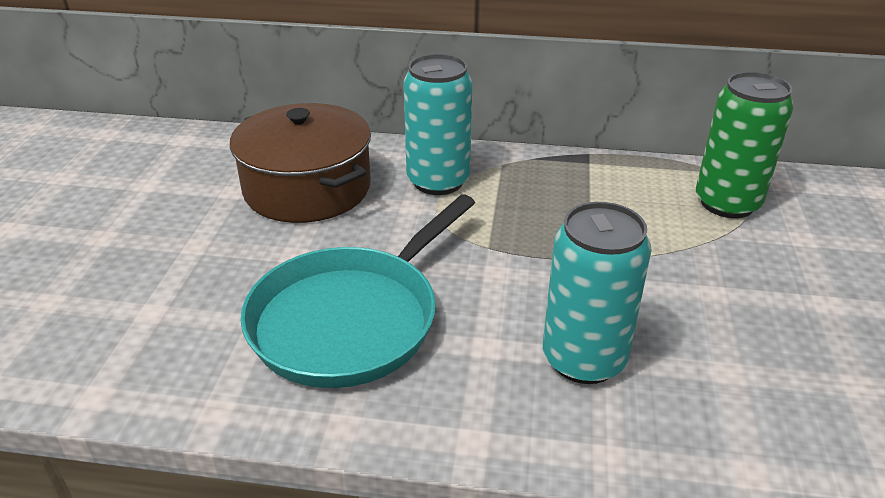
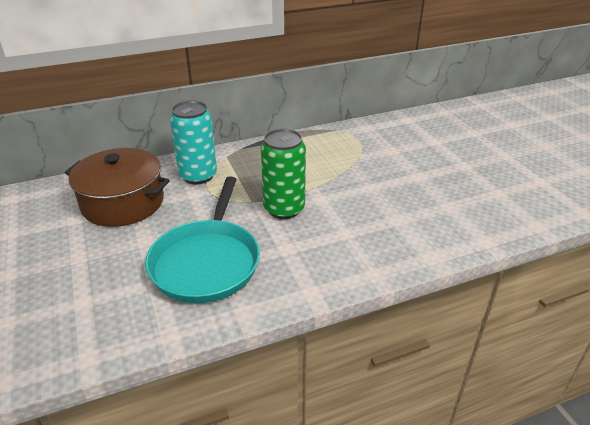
camera: 30 degrees left, 0 degrees up
turquoise can [543,202,652,384] -> none
green can [696,72,794,218] -> green can moved to [261,129,306,219]

